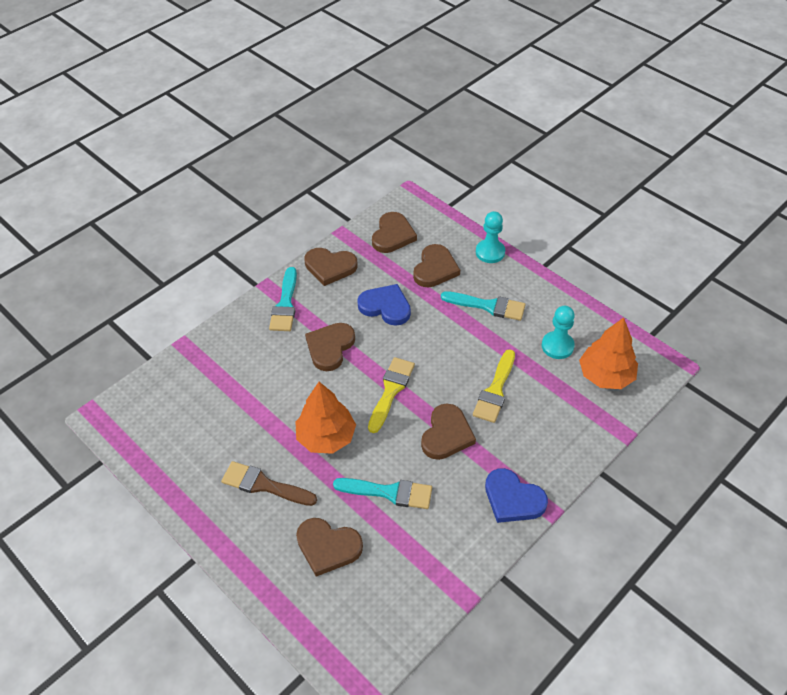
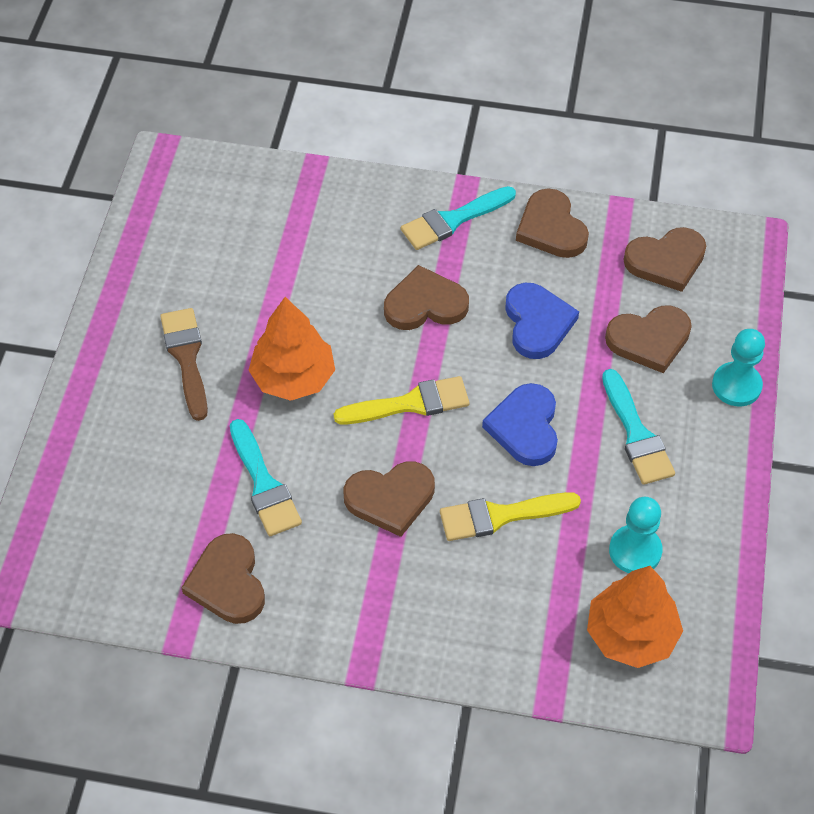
camera: 55 degrees right, 5 degrees up
brown heart [296,518,363,577] -> brown heart moved to [181,533,265,624]
blue heart [485,468,548,523] -> blue heart moved to [482,383,558,466]

